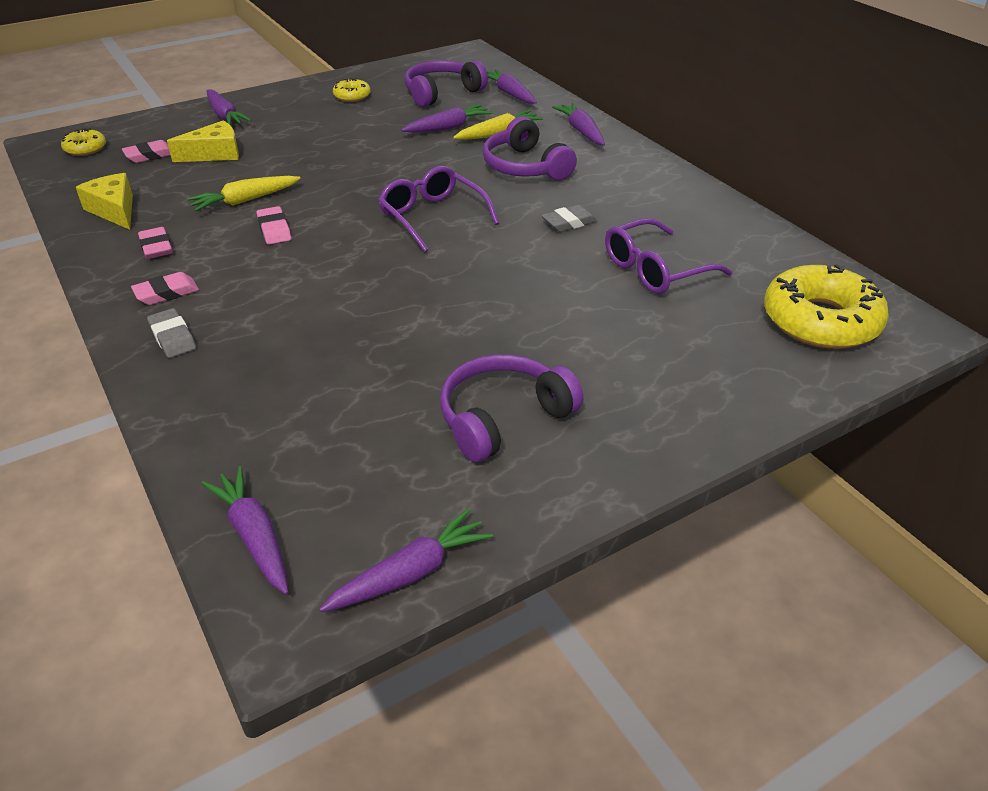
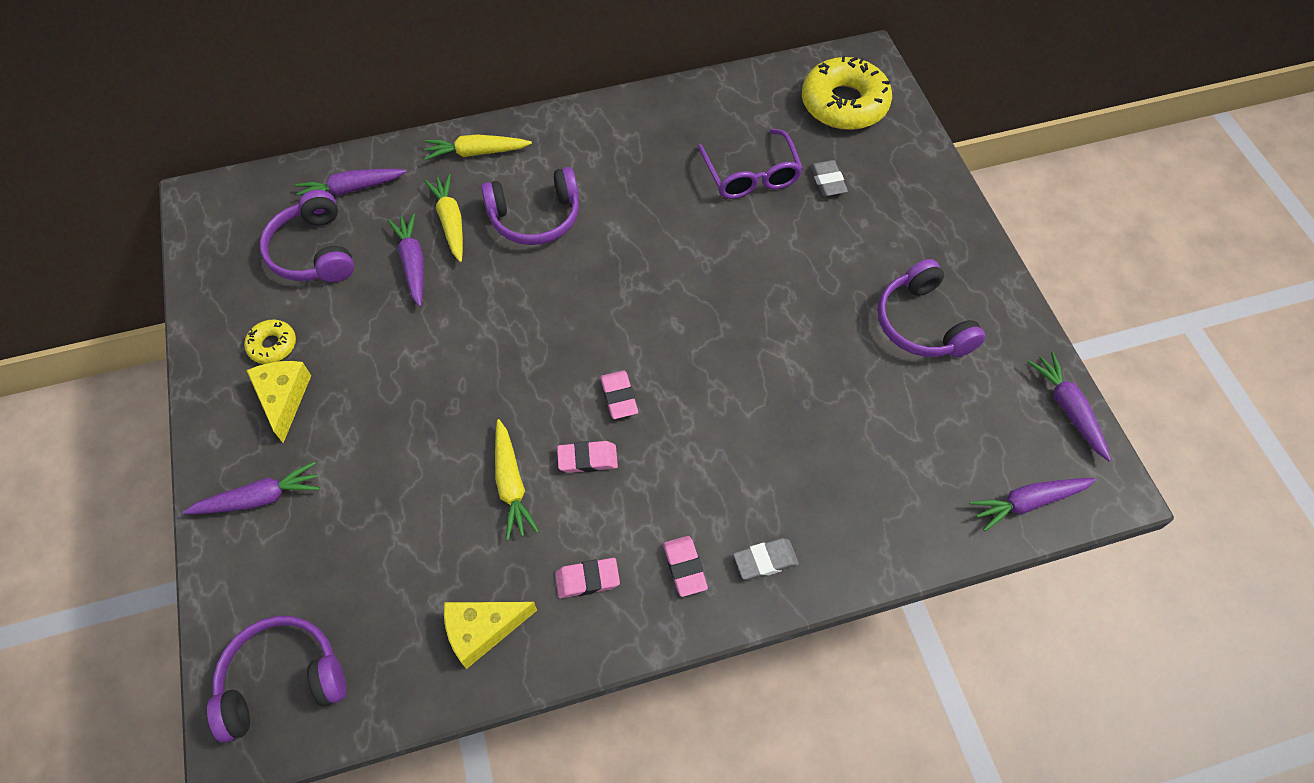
camera: 75 degrees left, 20 degrees up
yellow donut [61,128,106,156] -> purple headphones [207,616,346,743]
pink eraser [122,140,170,163] -> pink eraser moved to [600,371,638,419]
yellow cheese [167,120,239,162] -> yellow cheese moved to [246,361,312,443]
purple glasses [378,166,499,252] -> none
grey eraser [542,205,597,232] -> grey eraser moved to [810,160,848,196]
purple carrot [552,103,605,146] -> yellow carrot [424,134,532,160]

